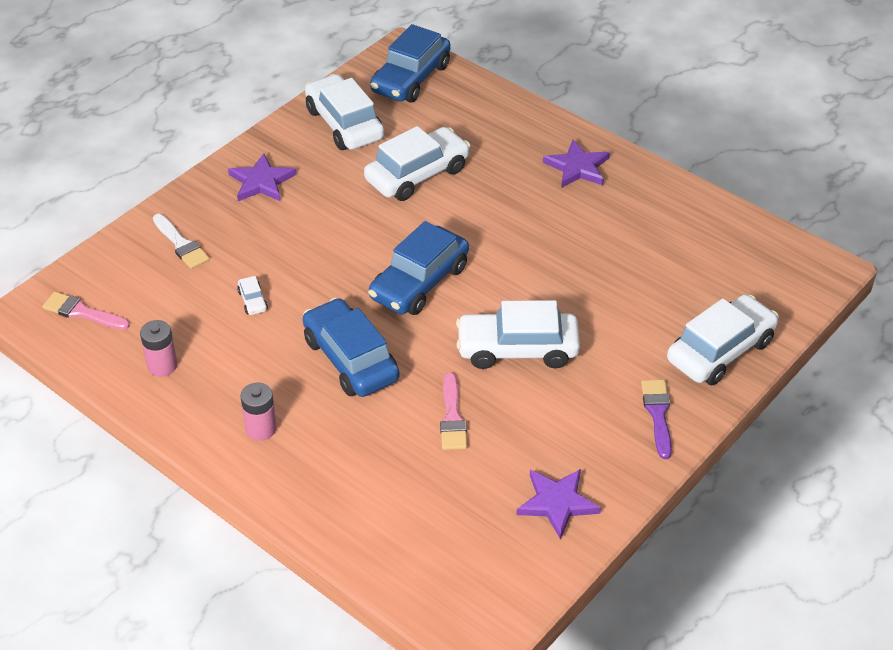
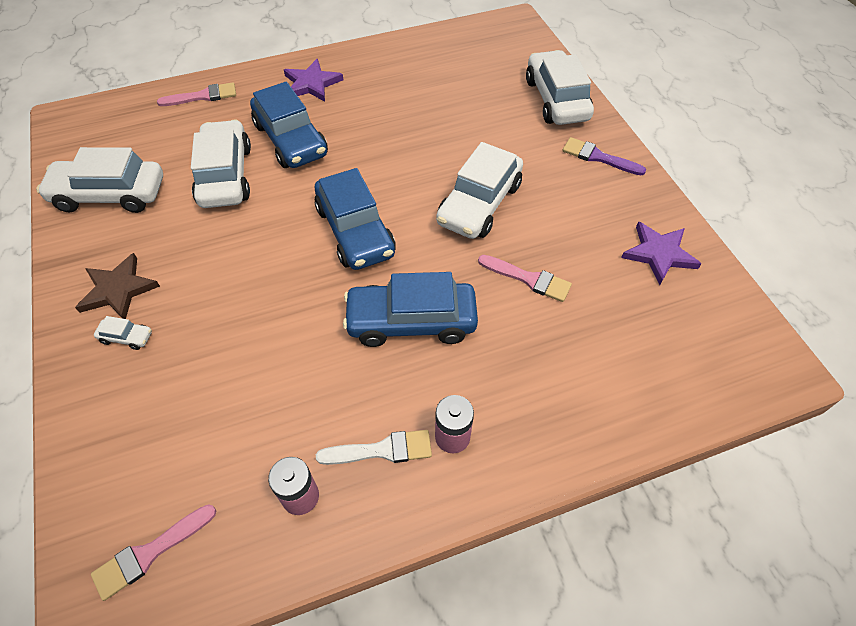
camera: 60 degrees left, 10 degrees up
white brush [153,214,210,269] -> white brush moved to [316,430,432,465]
purple star [228,153,297,201] -> brown star [75,253,160,319]
white car [237,276,268,315] -> white car moved to [94,316,152,350]
blue car [370,24,451,102] -> blue car moved to [250,81,328,168]
none -> pink brush [157,82,236,106]

